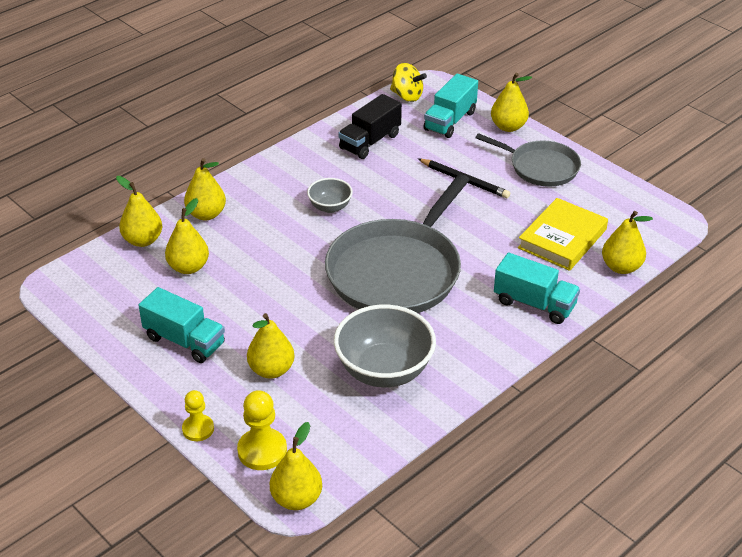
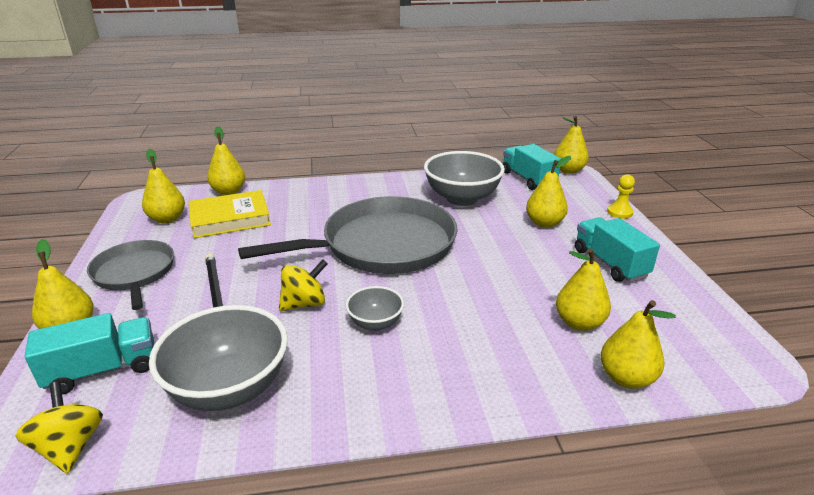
camera: 145 degrees left, 10 degrees down
yellow pear [184,158,226,220] -> yellow pear moved to [142,149,185,223]
yellow pawn [237,390,287,470] -> none
black truck [338,94,402,159] -> grey bowl [149,305,288,411]
turquoise truck [494,253,580,324] -> turquoise truck moved to [503,144,561,190]
none -> yellow spinning top [279,260,328,311]

